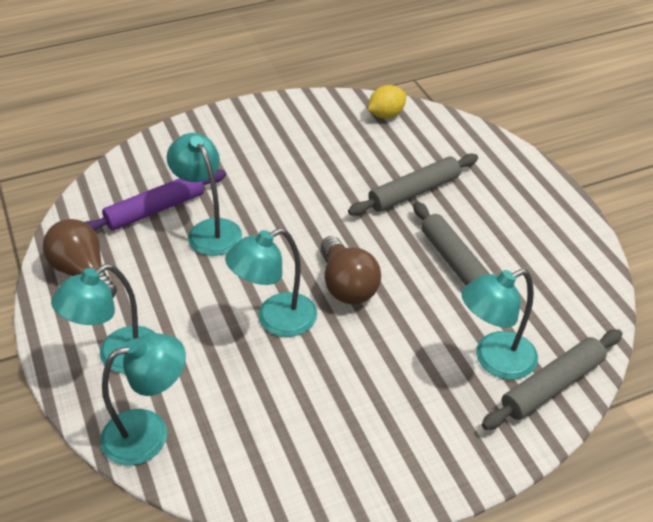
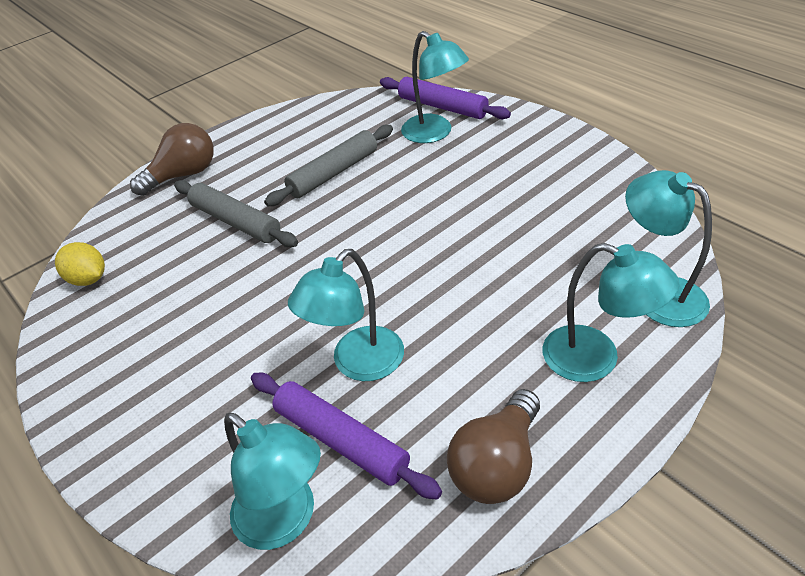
camera: 105 degrees left, 0 degrees up
turquoise lamp [225,228,317,337] -> turquoise lamp moved to [224,412,321,550]
brown light bulb [321,236,381,304] -> brown light bulb moved to [130,123,214,196]
grey rolling pin [482,329,622,430] -> purple rolling pin [380,77,511,119]

